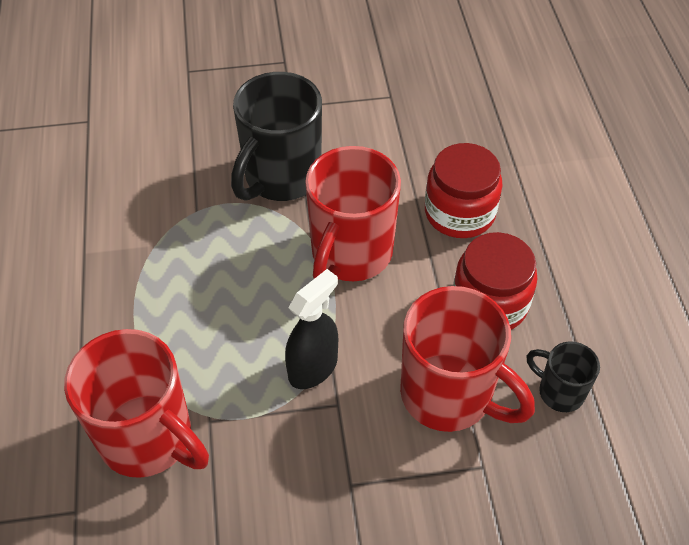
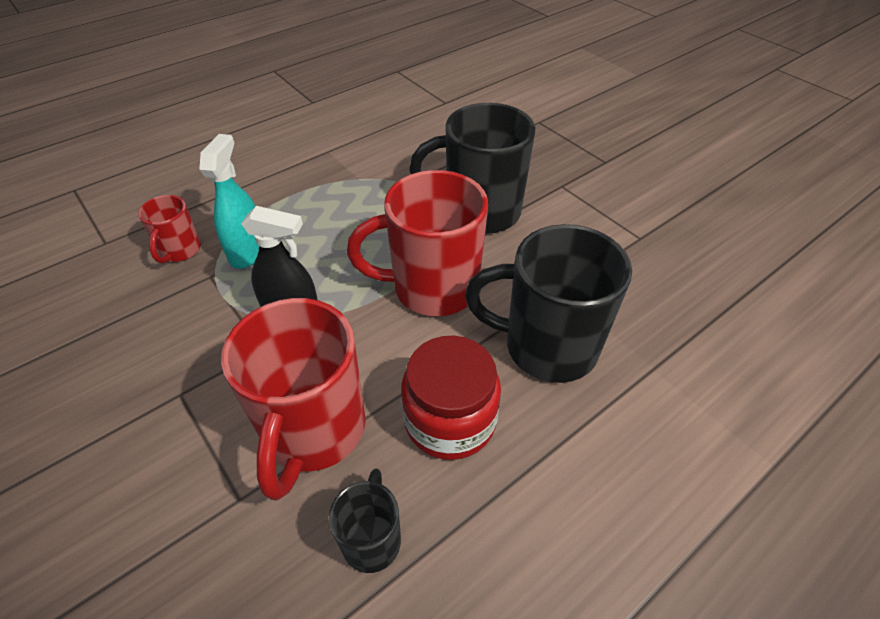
camera: 60 degrees right, 5 degrees down
red mug [64,329,209,478] -> red mug [138,195,201,264], size x0.50
red jar [425,143,502,238] -> black mug [465,224,632,383]
none -> turquoise spray bottle [199,134,259,269]

